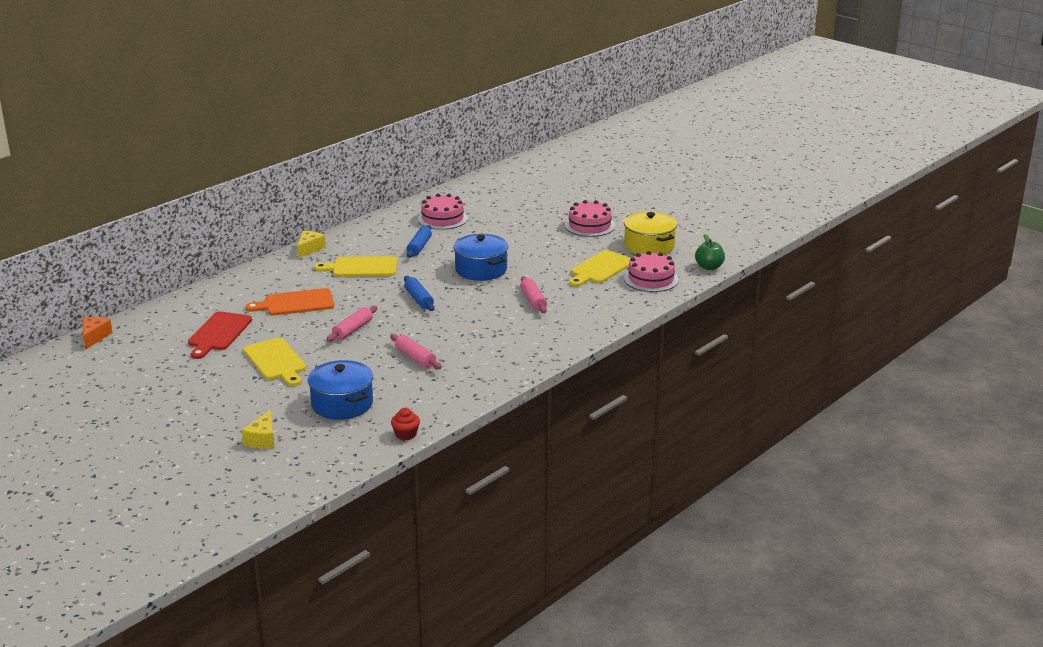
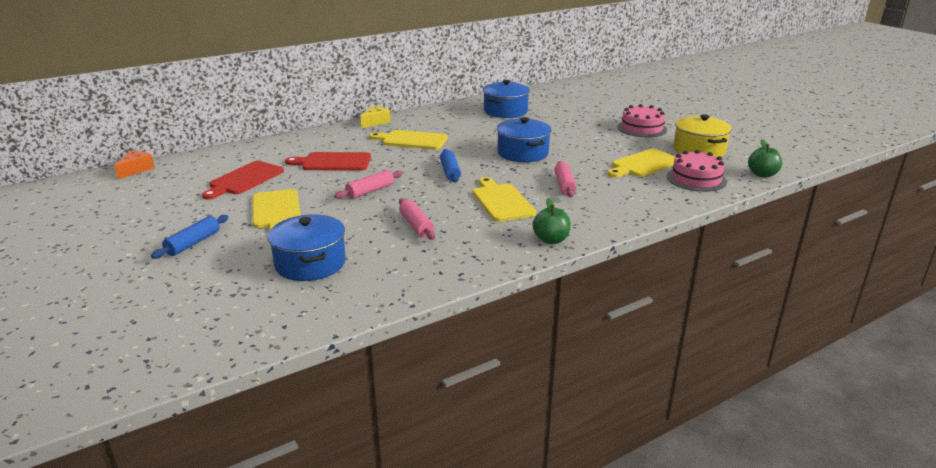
camera: 15 degrees right, 0 degrees up
yellow cheese [242,410,274,449] -> none
orange cutting board [246,288,334,316] -> red cutting board [285,152,371,171]
red cupcake [391,408,420,440] -> none
blue rolling pin [406,225,432,258] -> blue rolling pin moved to [151,215,229,259]
pink cake [418,193,468,230] -> blue pot [483,80,530,118]
none -> yellow cutting board [473,177,536,222]
none -> green apple [532,198,571,244]

